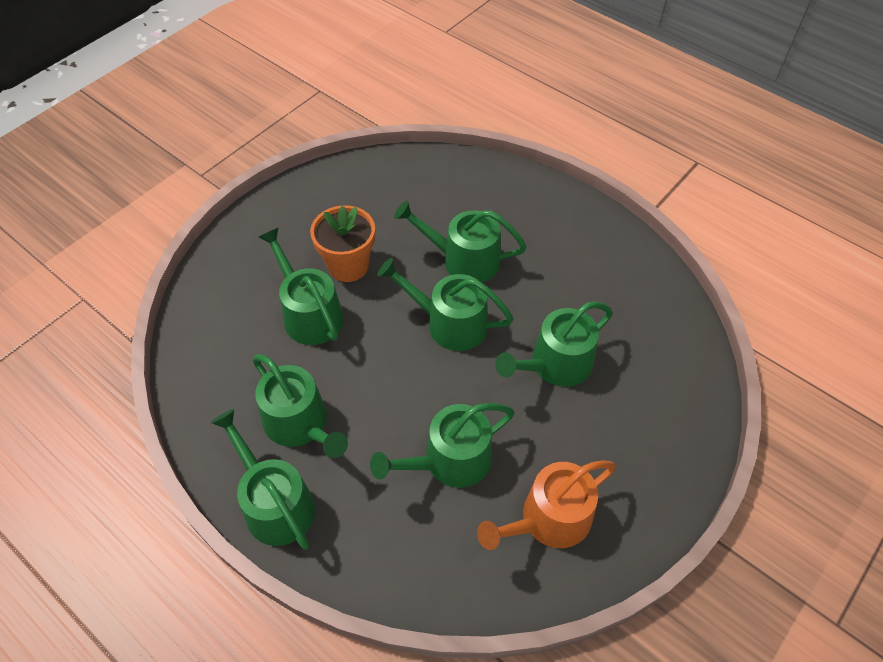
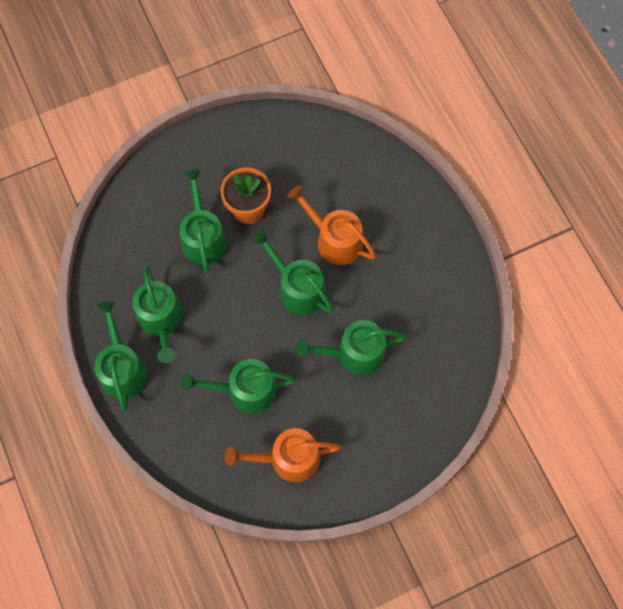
camera: 25 degrees right, 15 degrees up
green watering can [394,201,527,283] -> orange watering can [288,185,376,265]

